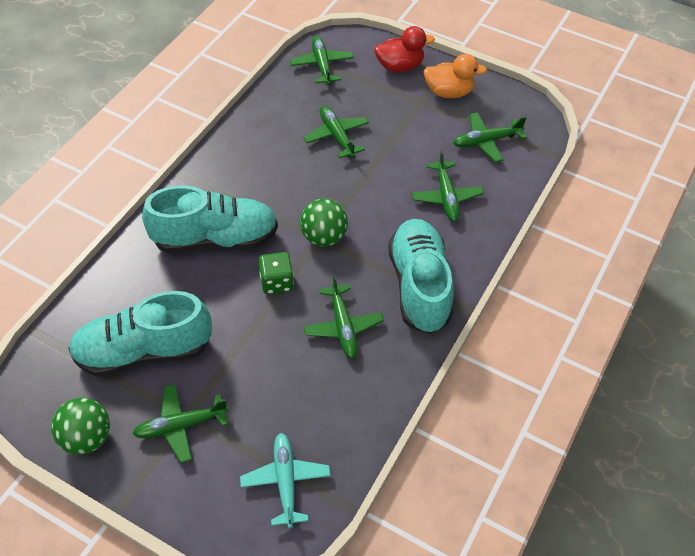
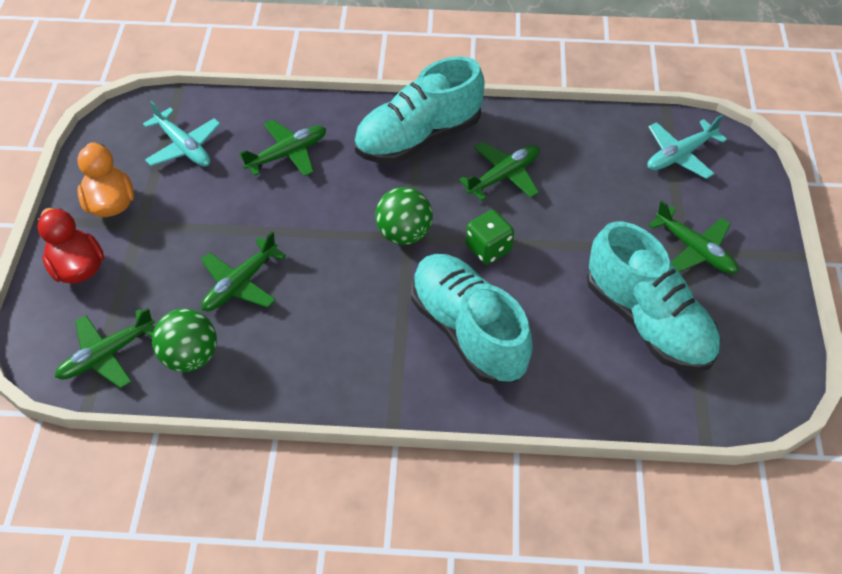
camera: 115 degrees left, 0 degrees up
green ball [51,398,110,455] -> green ball moved to [152,309,217,372]
green plane [453,112,527,162] -> turquoise plane [143,101,220,167]

